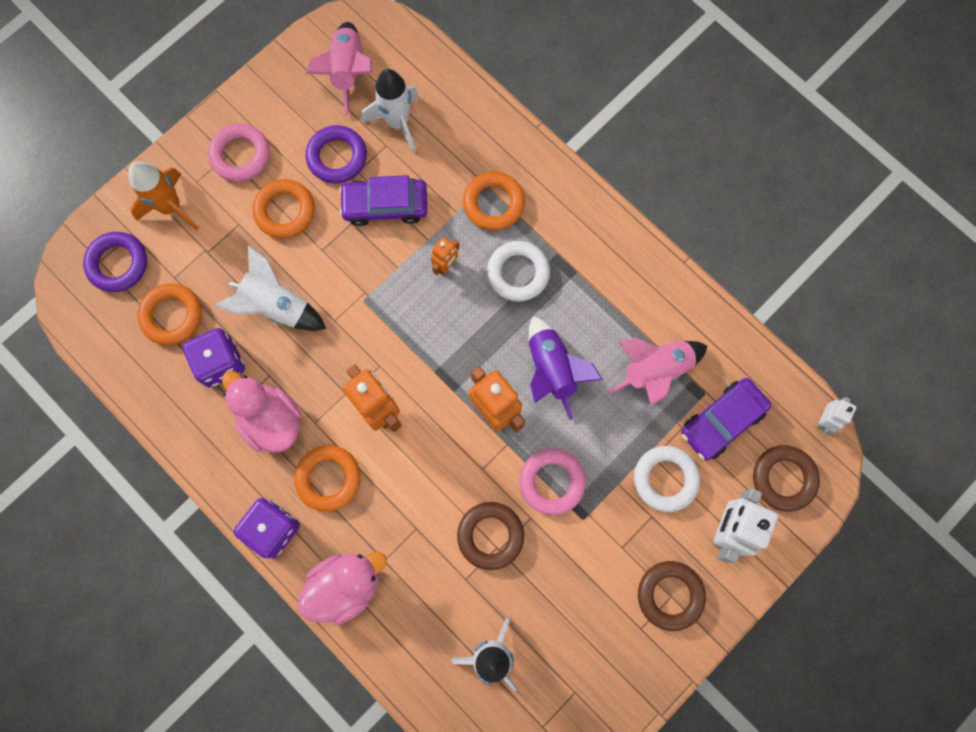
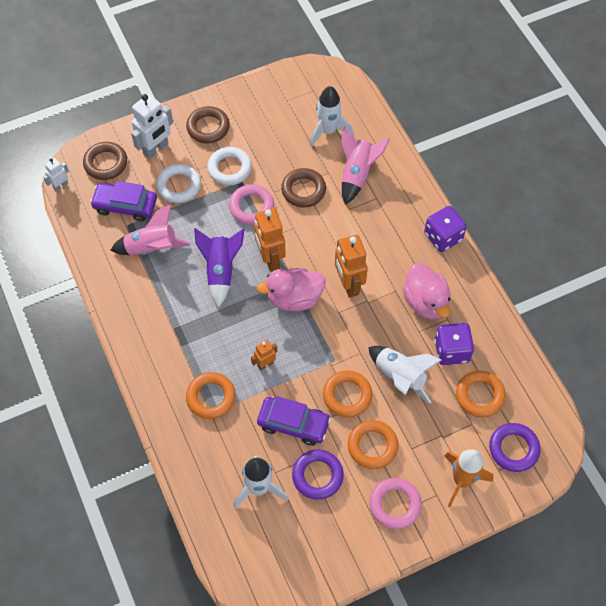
camera: 160 degrees left, 15 degrees down
orange ring [294,445,361,512] -> orange ring moved to [323,370,373,417]
pink duck [298,552,387,626] -> pink duck moved to [257,268,326,311]
pink rocket [305,22,373,116] -> pink rocket moved to [341,126,390,205]
white ring [487,241,550,302] -> white ring moved to [207,147,252,185]
purple car [681,378,771,461] -> purple car turned 150 degrees counterclockwise [90,181,157,222]

